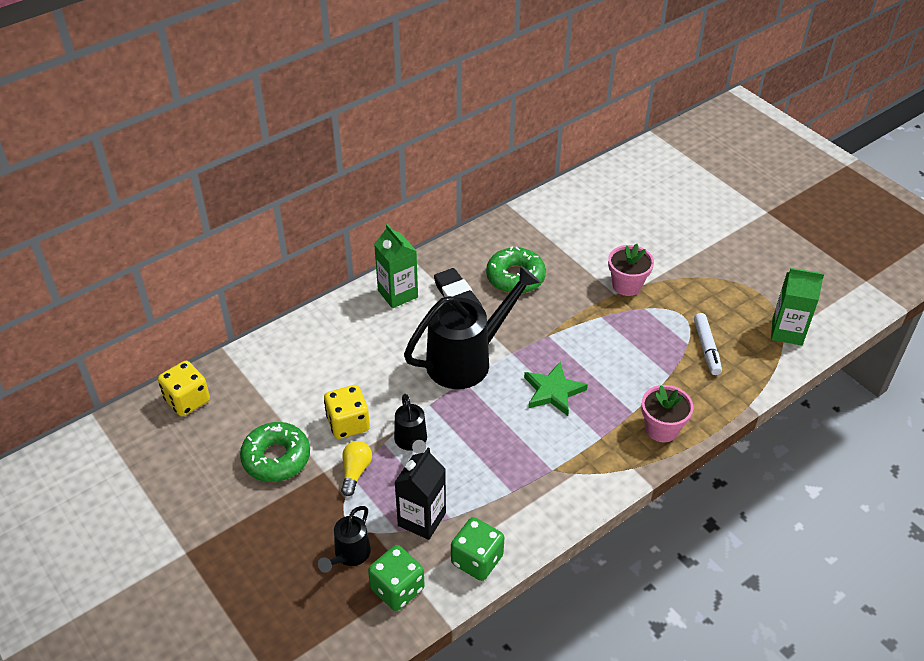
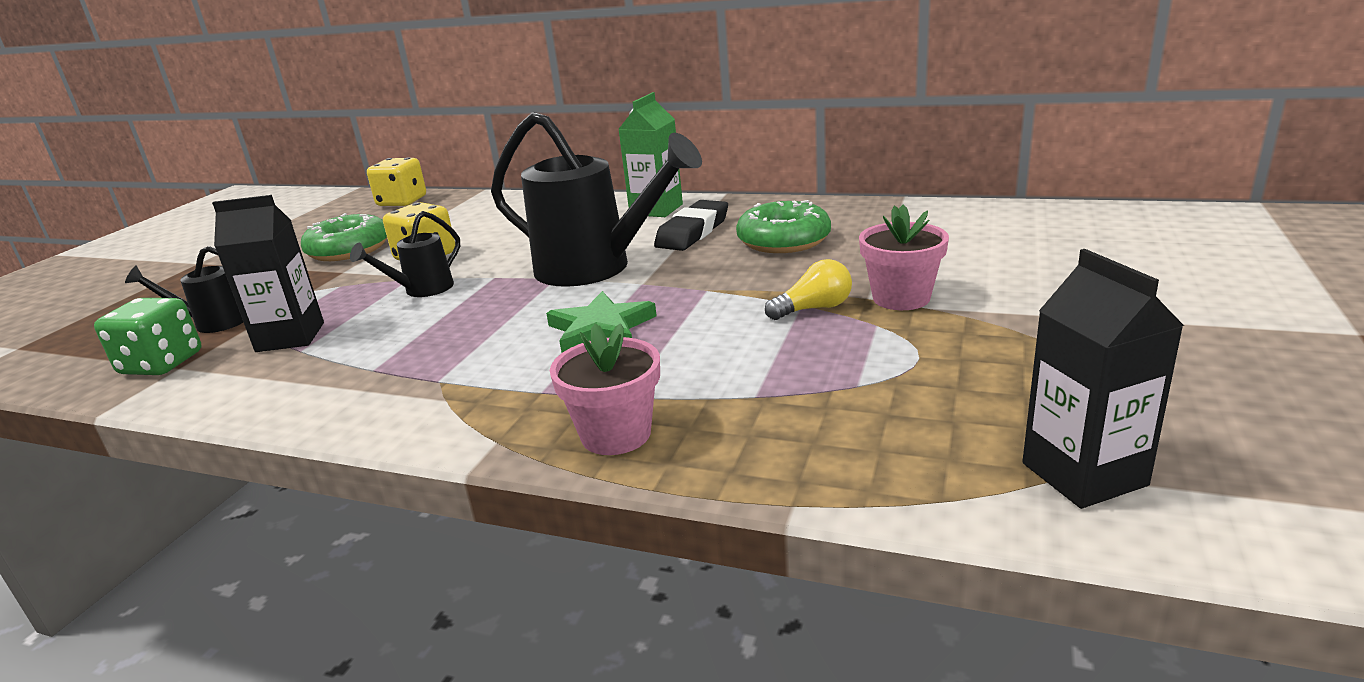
camera: 60 degrees right, 20 degrees down
yellow light bulb [341,441,372,496] -> yellow light bulb moved to [765,259,852,320]
green dice [451,517,504,581] -> none
white marker [694,313,722,375] -> none
green carton [771,268,824,345] -> black carton [1022,249,1184,509]

